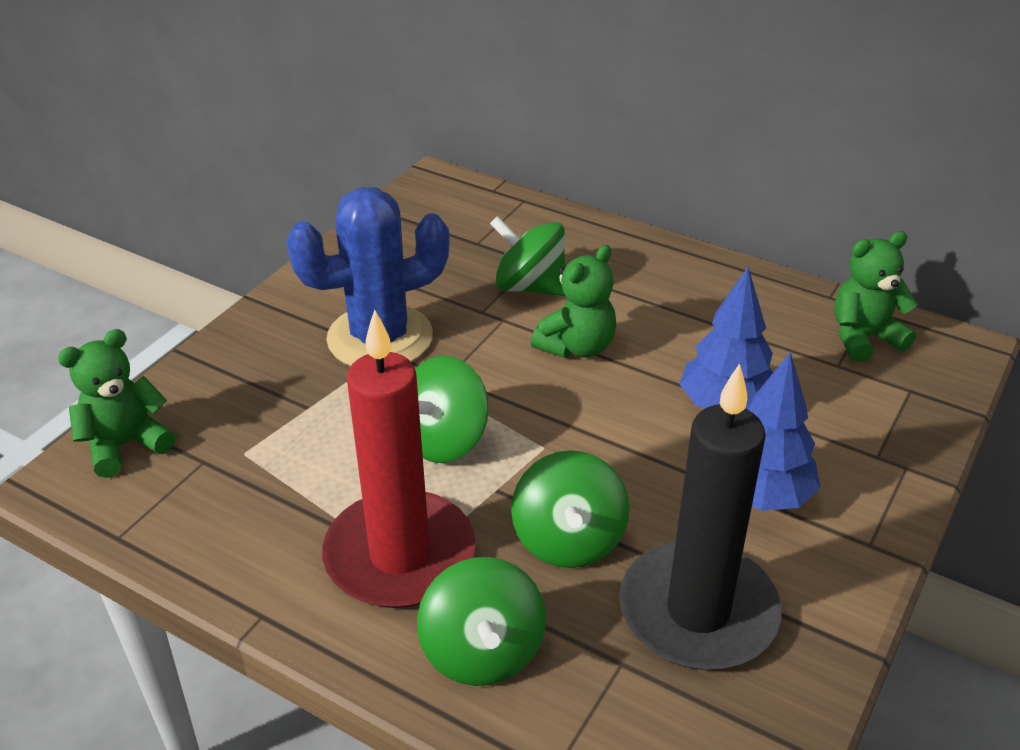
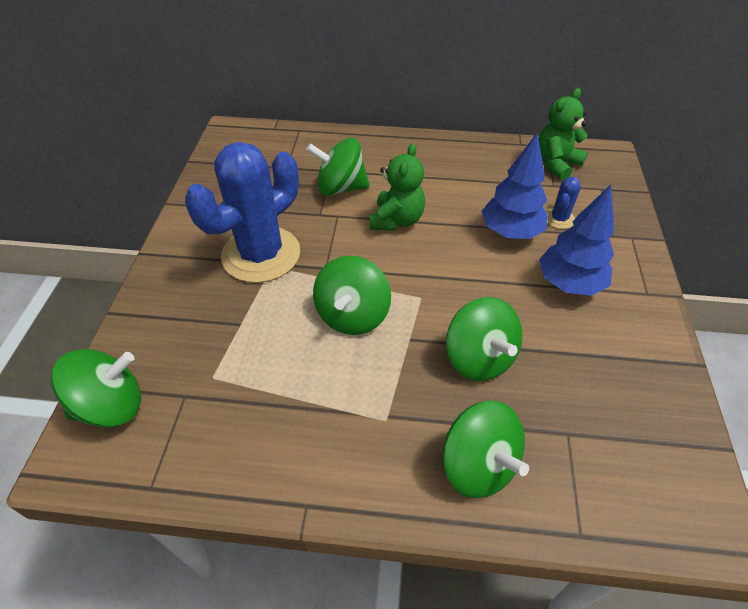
camera: 25 degrees left, 10 degrees up
green teddy bear [58,329,175,478] -> green spinning top [51,349,141,427]
red candle [322,310,476,608] -> none
black candle [619,363,781,670] -> none
none -> blue cactus [546,177,581,229]

